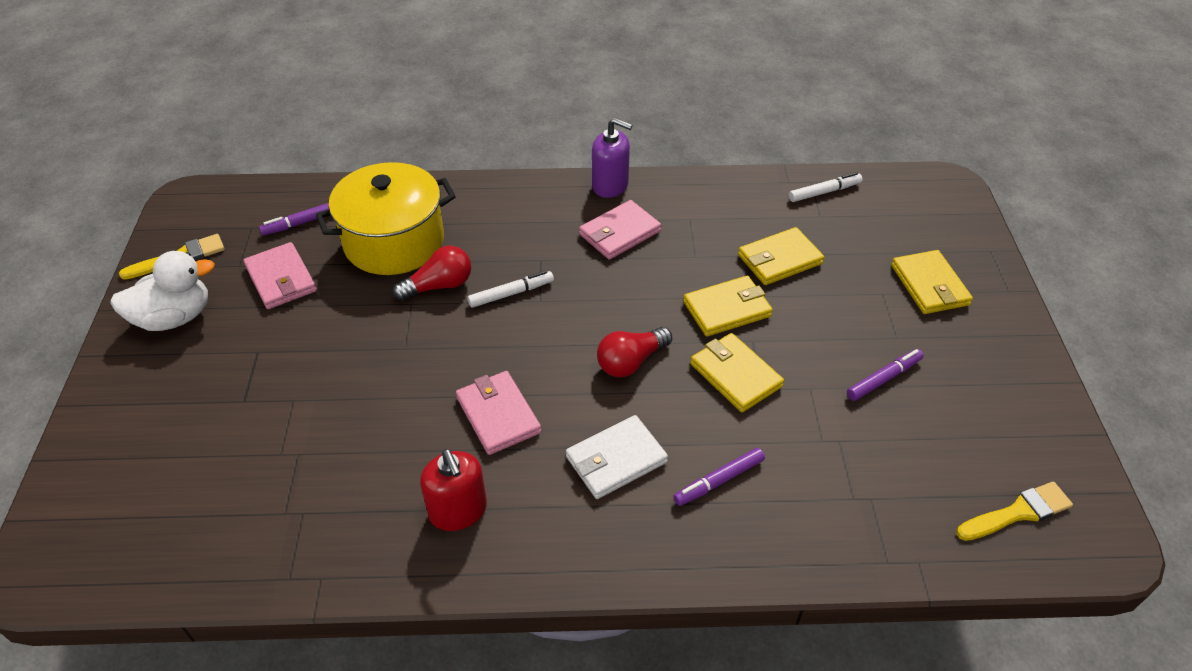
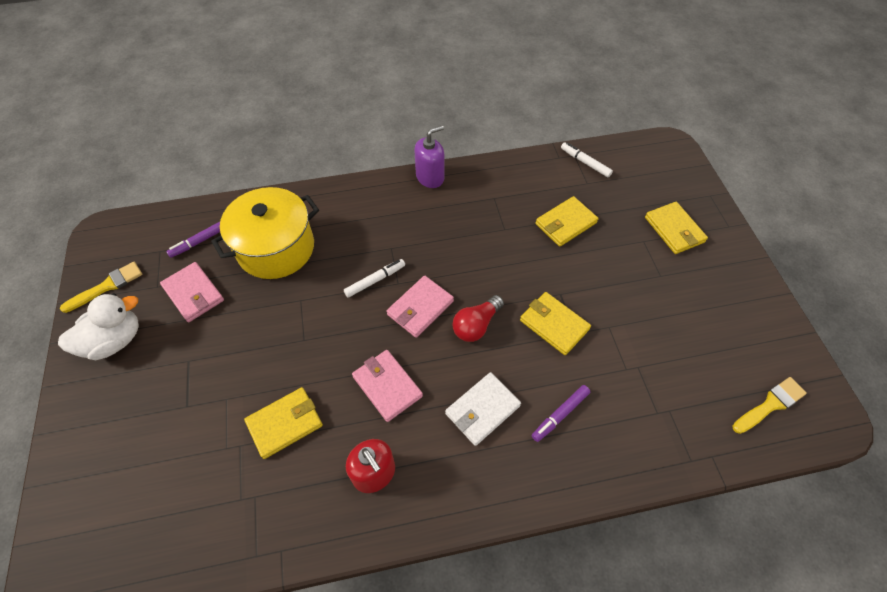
camera: 10 degrees left, 10 degrees up
red light bulb [393,246,471,301] -> none
pink wallet [579,200,661,260] -> pink wallet moved to [386,276,454,338]
purple soap dispenser [592,118,632,198] -> purple soap dispenser turned 45 degrees counterclockwise [414,125,444,188]
yellow wallet [683,276,773,337] -> yellow wallet moved to [244,387,323,459]
white marker [789,172,863,202] -> white marker turned 105 degrees counterclockwise [561,142,613,177]
purple marker [847,349,924,401] -> none

